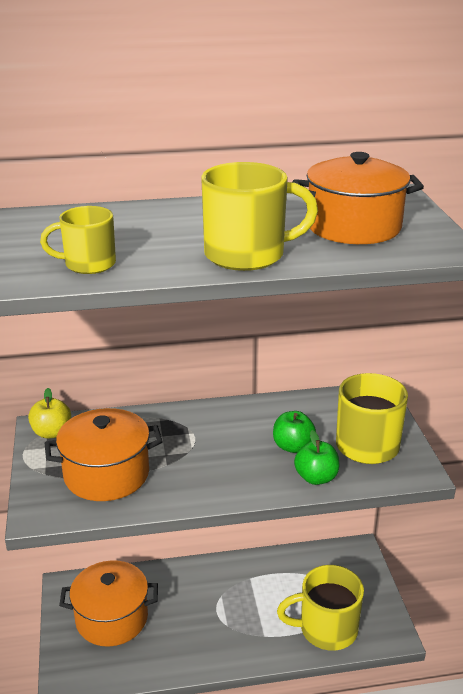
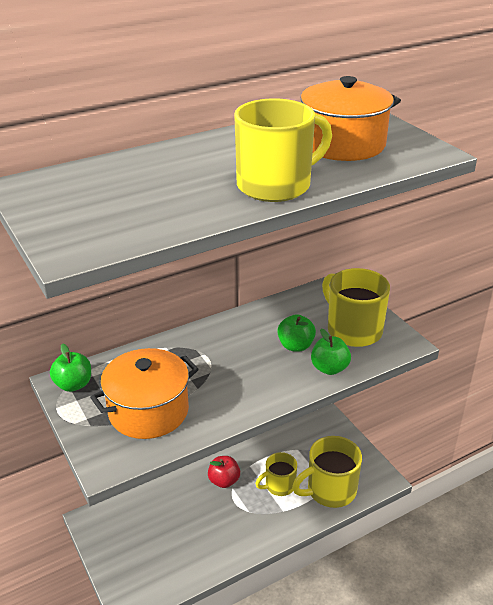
camera: 20 degrees left, 5 degrees up
yellow apple [28,388,71,438] -> green apple [50,343,91,392]
yellow mug [40,206,116,274] -> yellow mug moved to [255,452,297,496]
orange pot [59,560,158,646] -> none
none -> red apple [208,456,240,488]

